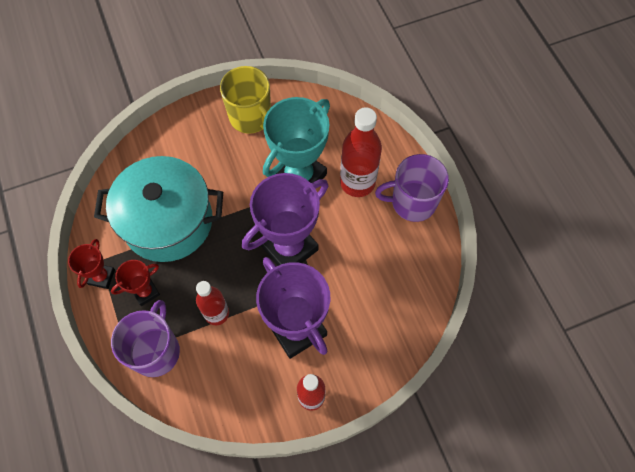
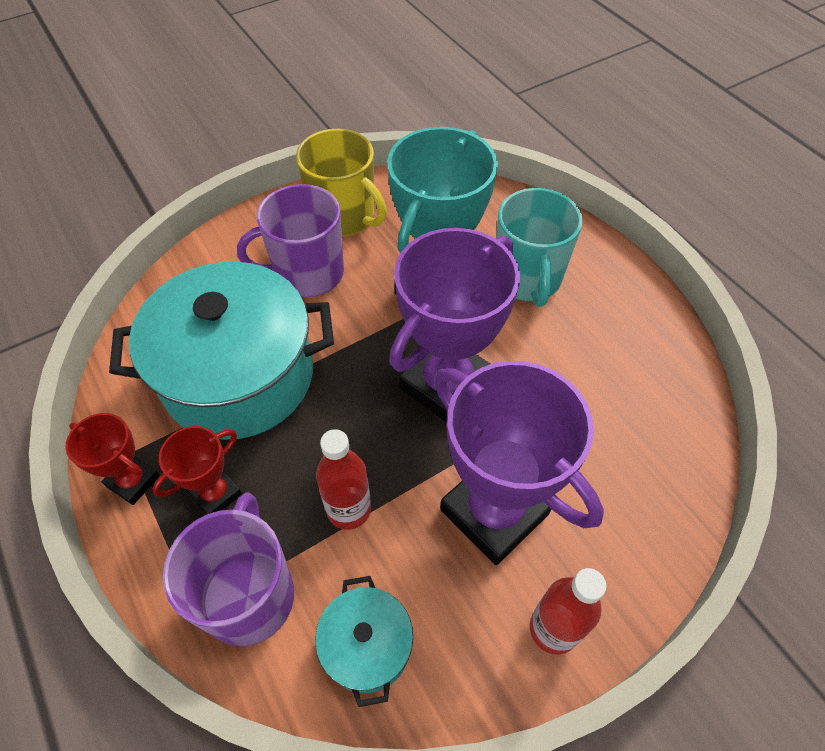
camera: 10 degrees left, 10 degrees down
red trophy [68,239,115,289] -> red trophy turned 60 degrees counterclockwise [65,413,160,505]
red bottle [340,107,382,197] -> turquoise mug [496,188,583,307]
purple mug [375,154,449,222] -> purple mug moved to [237,184,344,297]
none -> turquoise pot [315,576,413,707]

